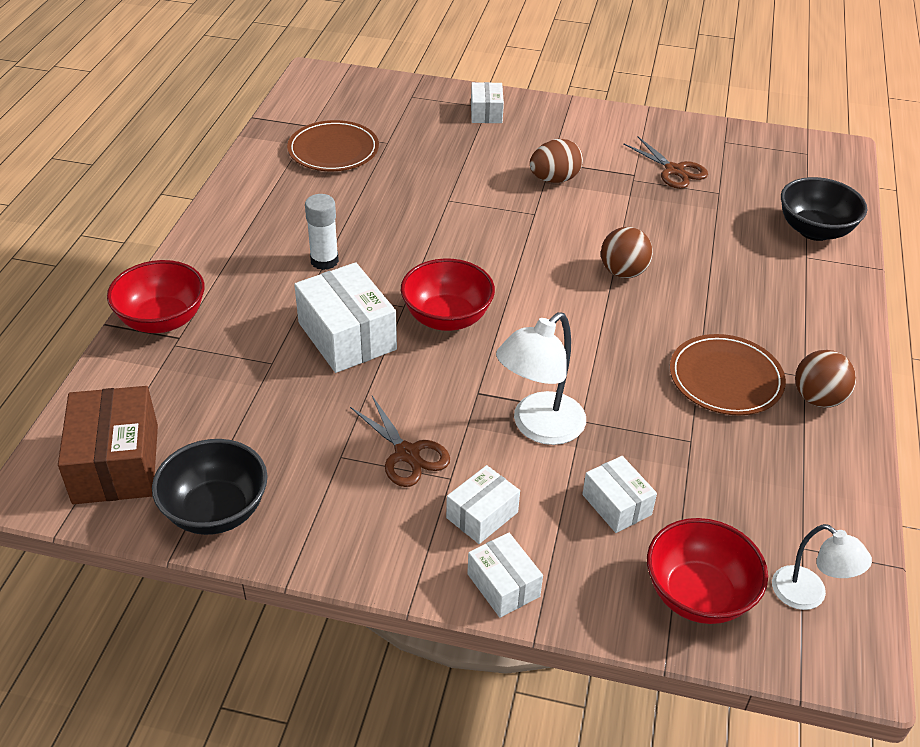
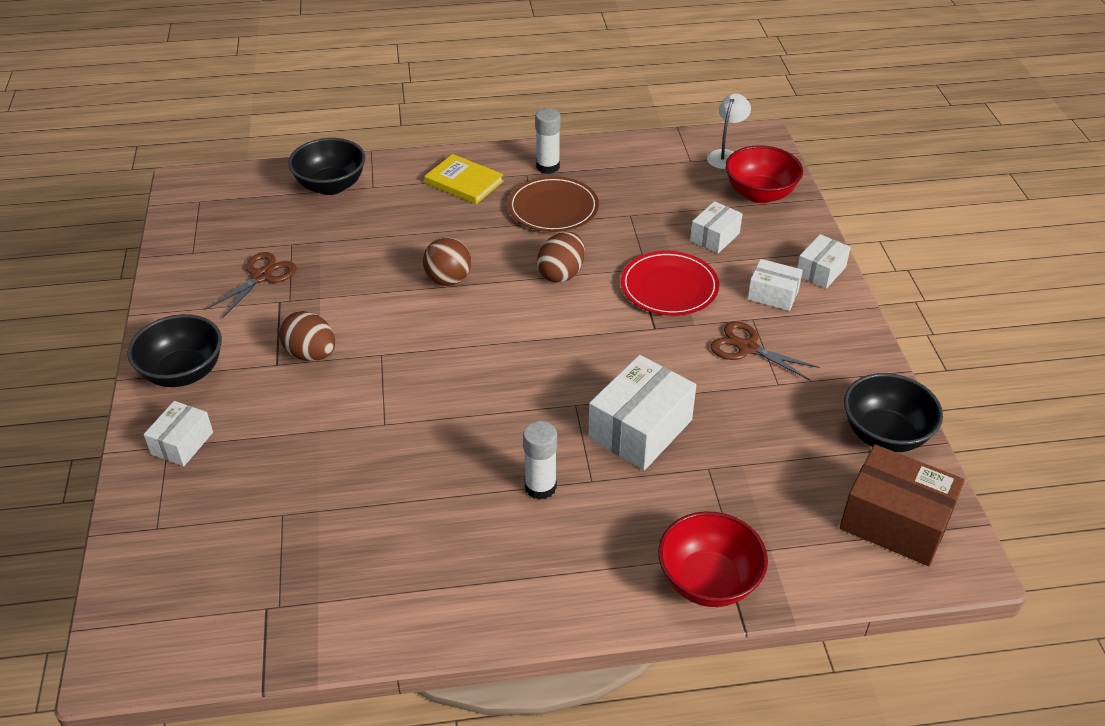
camera: 110 degrees left, 0 degrees up
brown box [58,386,158,504] -> brown box turned 60 degrees clockwise [840,444,965,566]
brown plate [287,120,379,171] -> none
brown scissors [350,396,450,487] -> brown scissors turned 90 degrees counterclockwise [711,321,820,381]
red bowl [401,259,495,331] -> none
white box [471,82,504,123] -> white box turned 45 degrees counterclockwise [144,401,213,466]
white lamp [496,312,586,445] -> red plate [621,251,719,316]
brown ball [795,350,856,408] -> white glue stick [535,108,561,174]
none -> black bowl [127,314,222,387]
none -> yellow book [425,154,503,204]
none -> brown egg [537,232,585,283]

